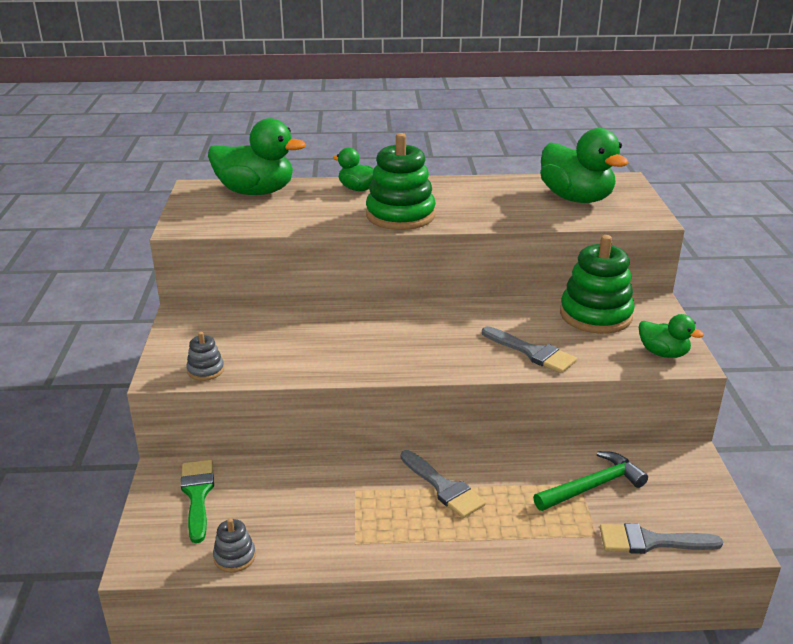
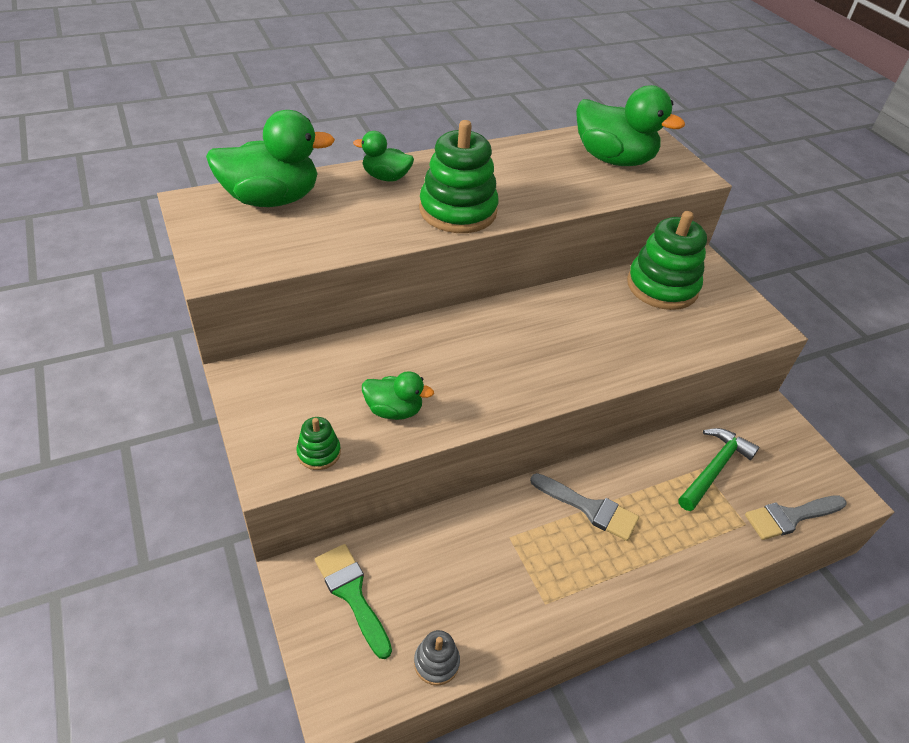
camera: 25 degrees left, 15 degrees up
grey stacking toy [186,332,224,381] -> green stacking toy [297,417,341,470]
grey brush [482,326,577,373] -> none
green duck [639,314,704,358] -> green duck moved to [362,371,434,420]

